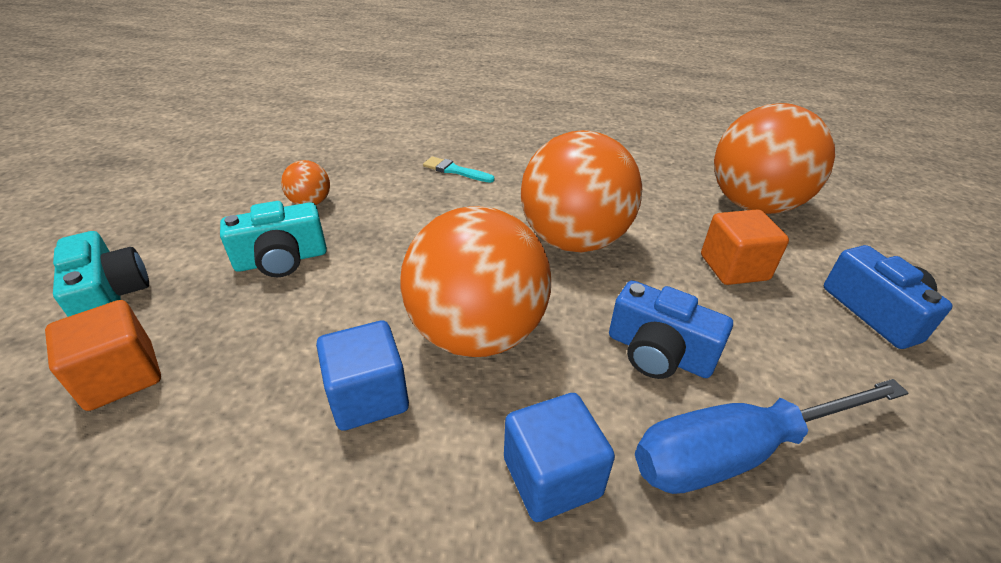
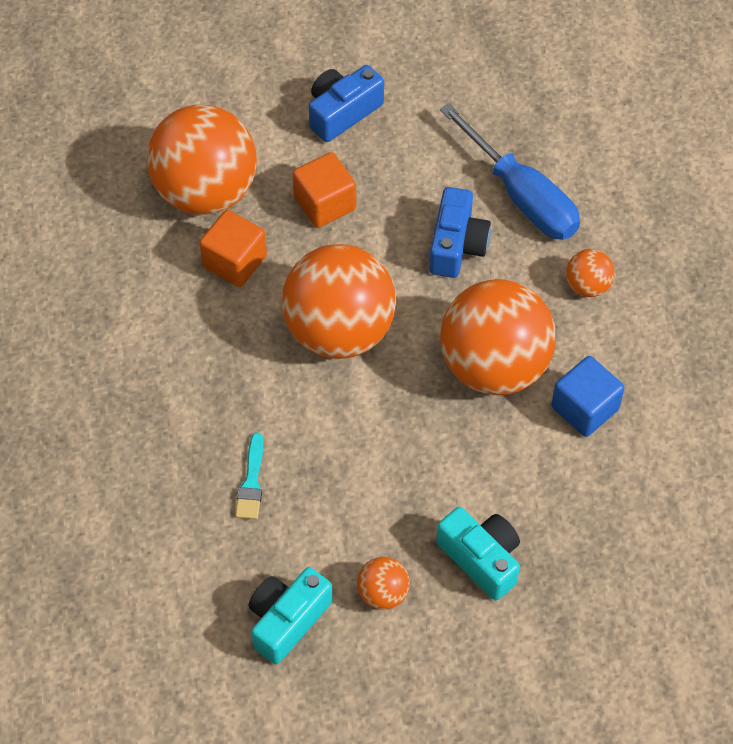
camera: 110 degrees left, 20 degrees up
orange cube [45,300,161,411] -> orange cube moved to [200,210,267,287]
turquoise camera [53,231,149,317] -> turquoise camera moved to [248,567,333,664]
blue cube [504,393,615,522] -> orange ball [566,249,615,297]

